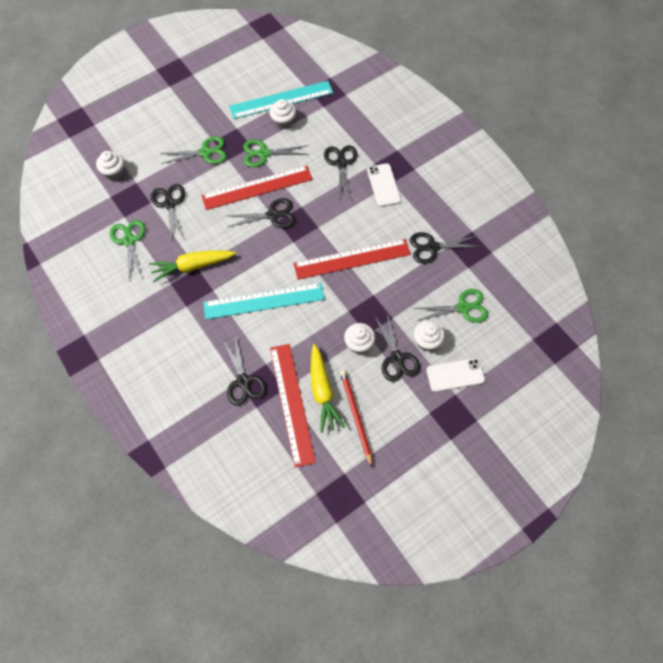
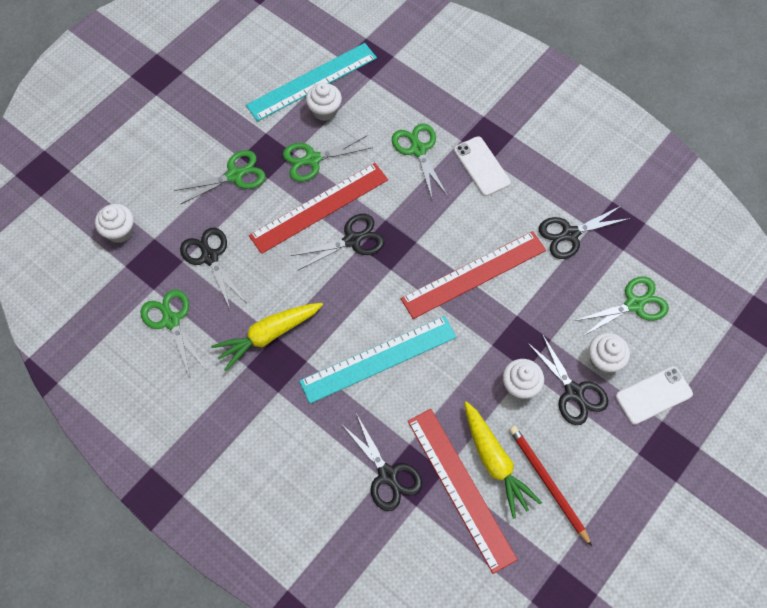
camera: 15 degrees left, 0 degrees up
black scissors [324,145,358,200] -> green scissors [392,123,448,198]

